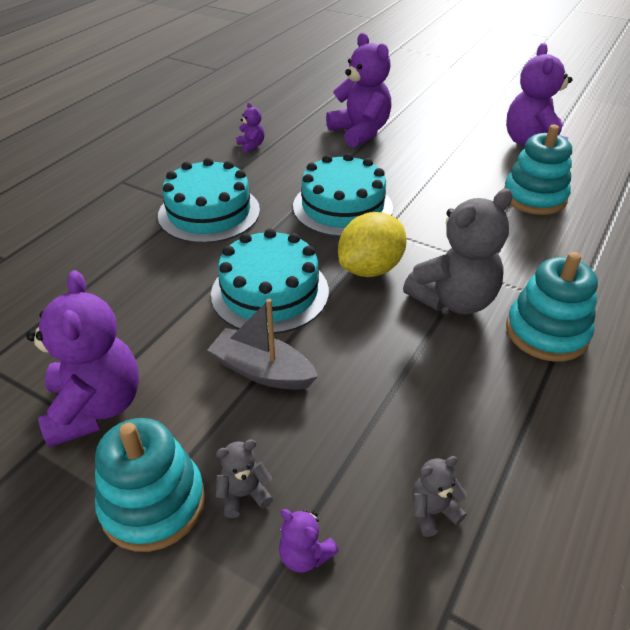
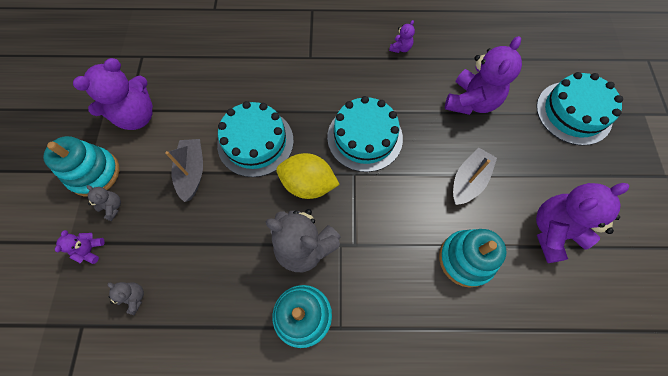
camera: 60 degrees right, 25 degrees up
turquoise cake [158,158,260,243] -> turquoise cake moved to [536,72,623,146]
none -> grey boat [453,147,497,205]

